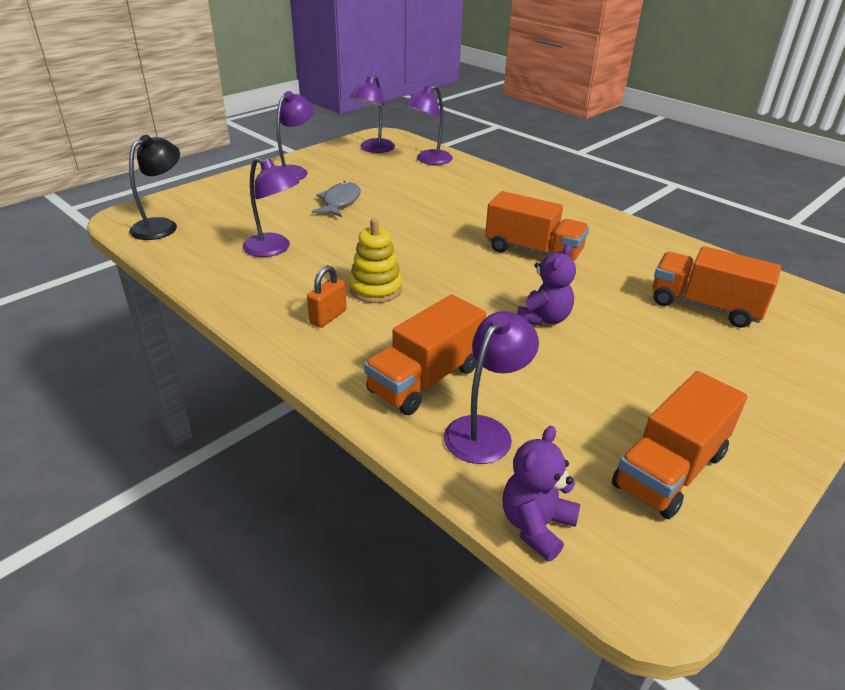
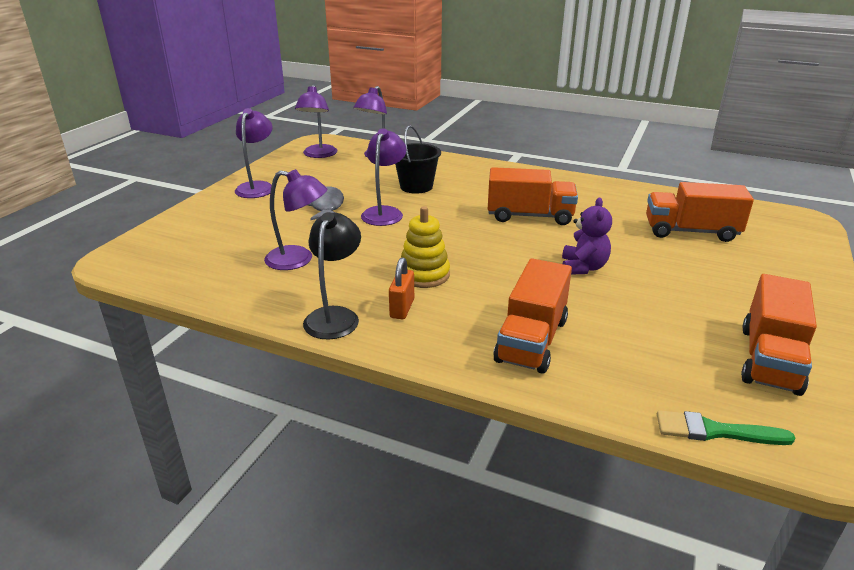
camera: 20 degrees left, 5 degrees down
black lamp [129,135,180,240] -> black lamp moved to [303,212,361,340]
purple lamp [444,311,539,464] -> purple lamp moved to [361,128,406,226]
purple teddy bear [503,426,580,562] -> green brush [657,410,795,445]
none -> black bucket [395,125,441,194]

